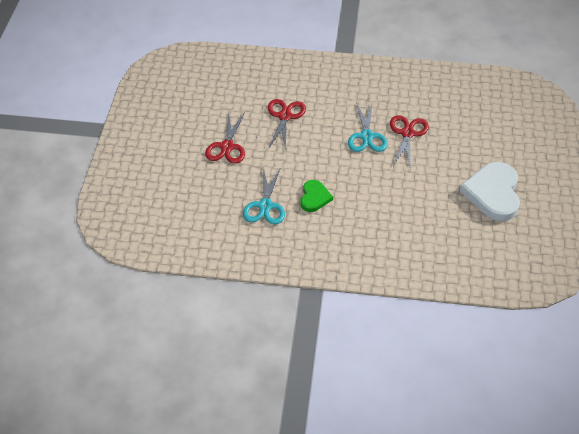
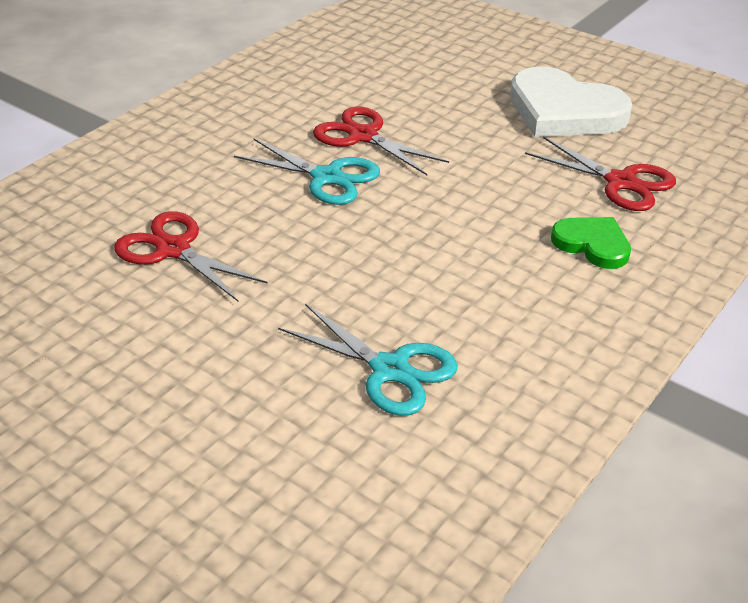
camera: 60 degrees left, 10 degrees down
red scissors [205,112,245,164] -> red scissors moved to [525,137,676,211]
green heart [300,180,333,212] -> green heart moved to [551,217,631,269]

